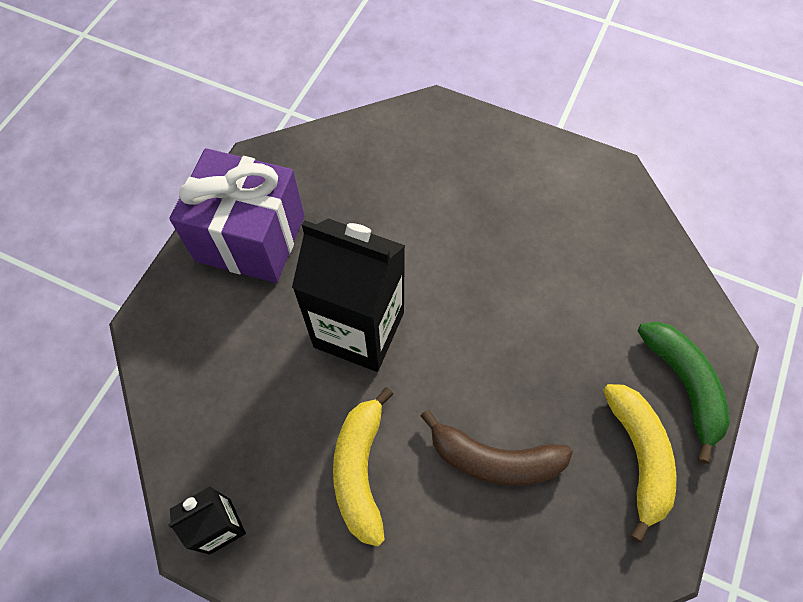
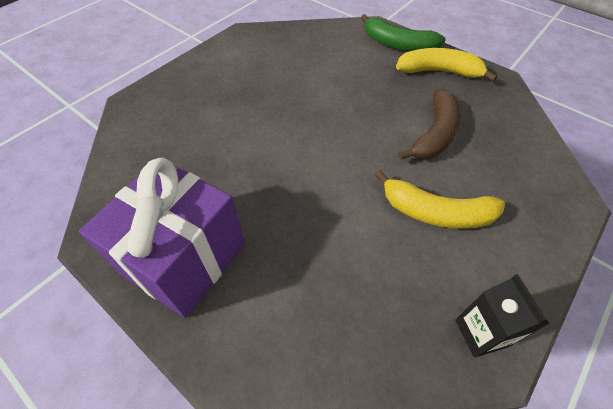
camera: 75 degrees left, 10 degrees down
black carton [292,218,405,372] -> none
green banana [638,321,730,464] -> green banana turned 150 degrees counterclockwise [361,14,446,52]

